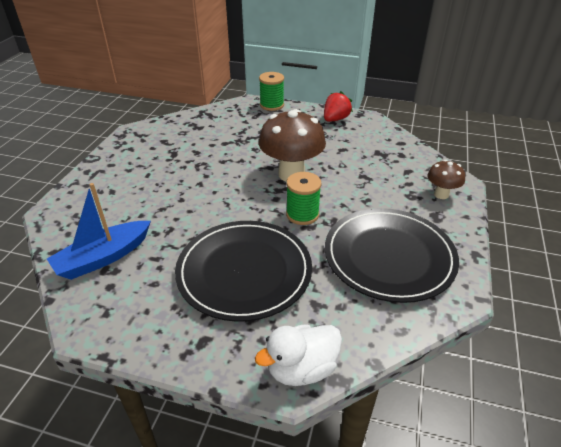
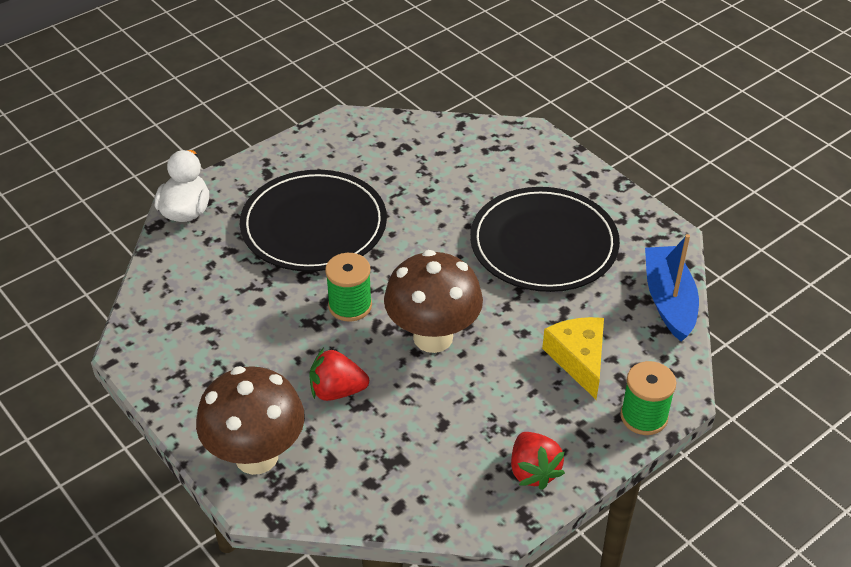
camera: 125 degrees right, 5 degrees up
blue boat [47,183,151,280] -> blue boat moved to [645,234,699,341]
black plate [325,208,459,303] -> black plate moved to [470,187,620,292]
brown mushroom [427,160,465,199] -> brown mushroom [196,366,305,475], size x1.90
none -> red strawberry [309,348,369,401]
none -> yellow cheese [542,317,604,399]

